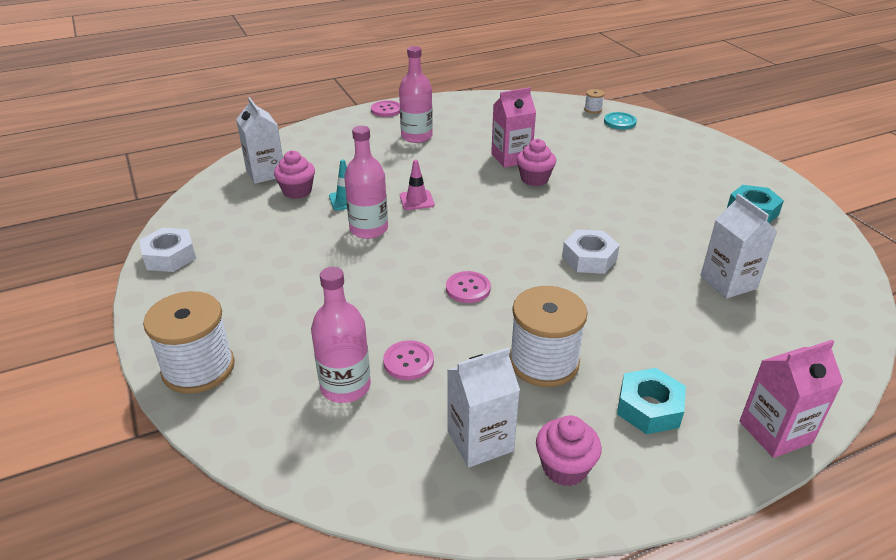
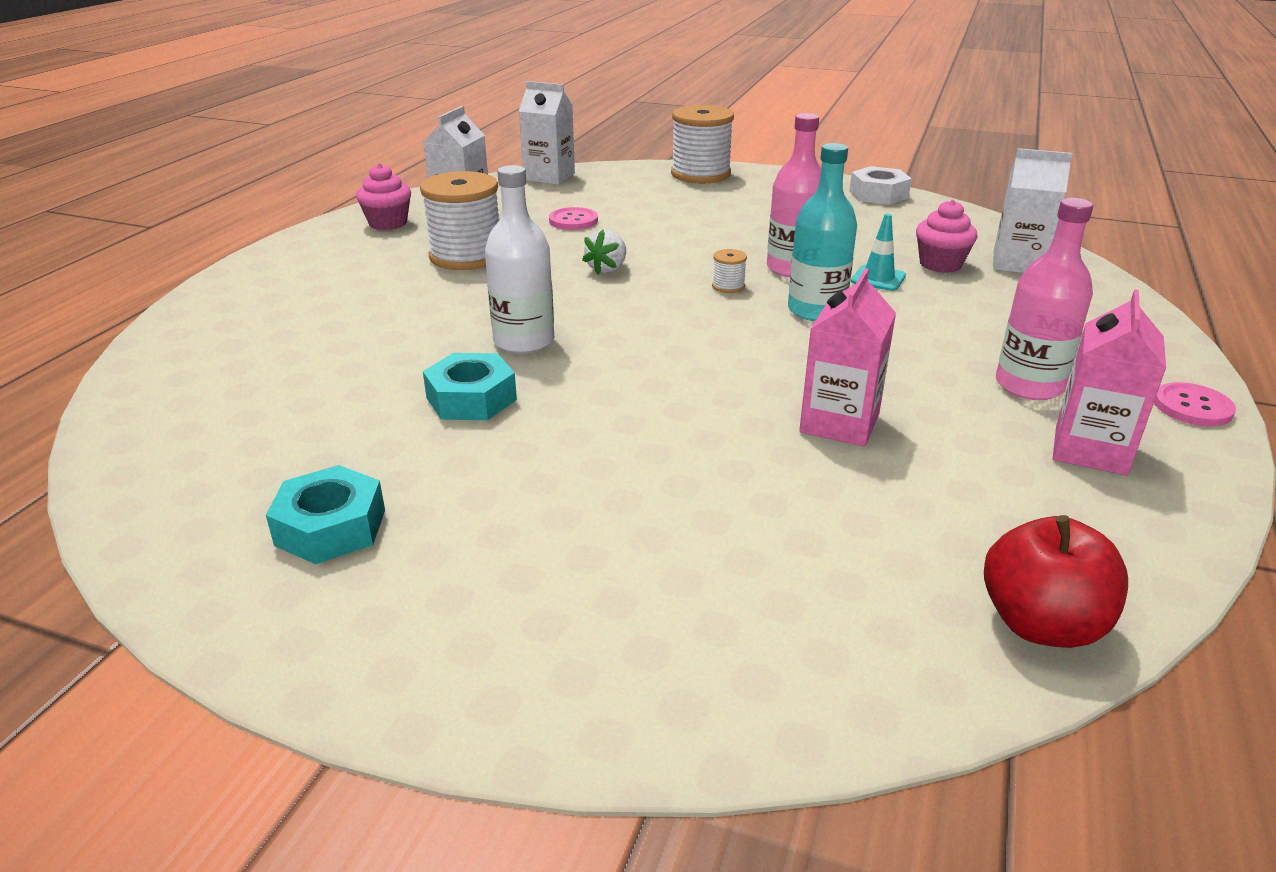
camera: 135 degrees right, 5 degrees down
pink bottle [311,267,371,403] -> none
pink traffic cone [400,160,434,210] -> turquoise bottle [788,143,857,321]
pink button [446,271,491,303] -> white strawberry [582,230,626,275]
pink cupcake [517,139,556,186] -> none
white nut [562,229,620,274] -> white bottle [485,165,554,354]
white spool [584,89,604,113] -> white spool moved to [712,249,747,293]
turquoise button [604,112,637,129] -> none
turquoise nut [617,368,686,434] -> turquoise nut moved to [423,353,517,420]
white carton [700,194,777,299] -> white carton moved to [519,81,575,185]
pink carton [739,340,843,458] -> pink carton moved to [1053,289,1166,476]
none -> red apple [984,515,1128,648]

